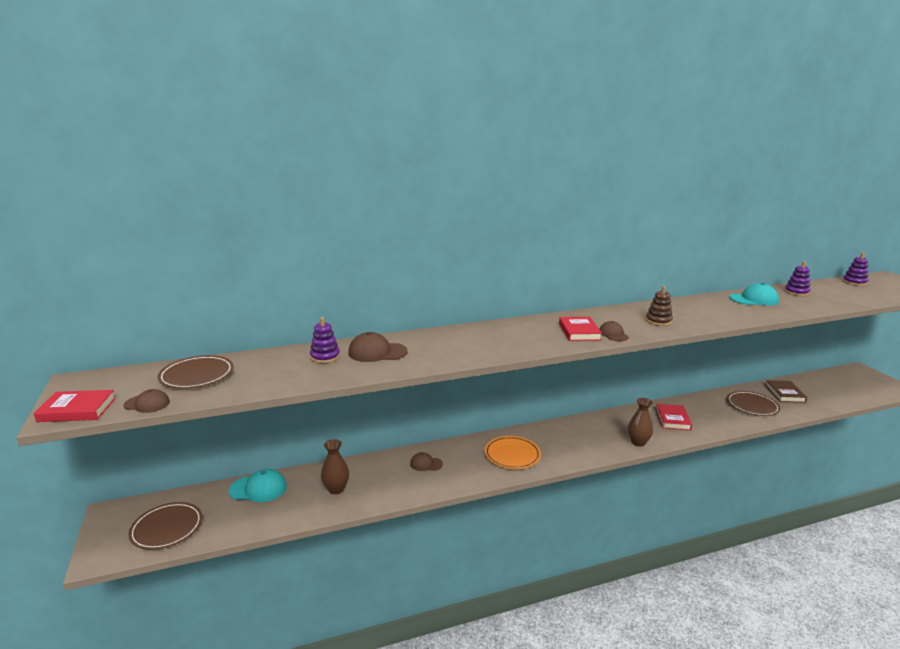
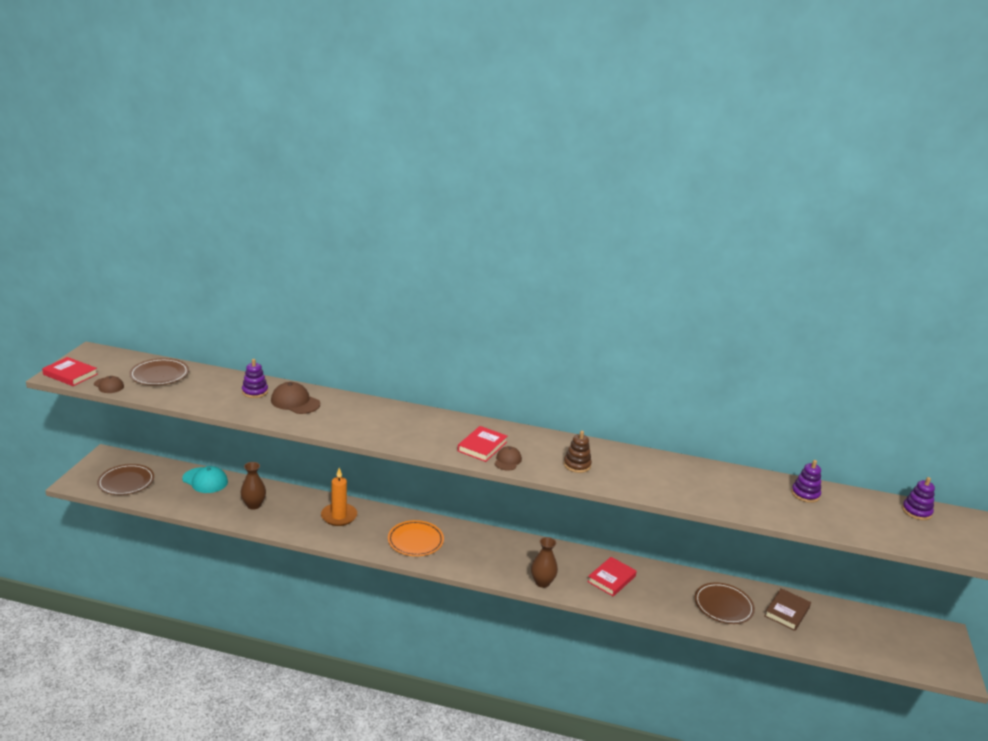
camera: 30 degrees right, 5 degrees up
brown cap [410,452,443,471] -> orange candle [321,468,357,526]
turquoise cap [729,283,779,306] -> none

